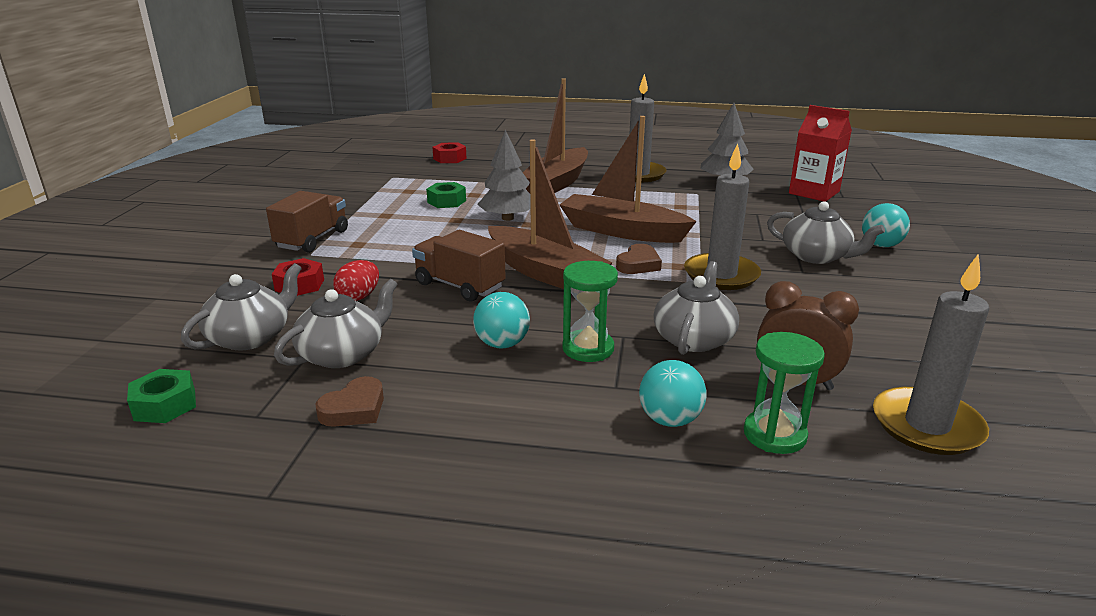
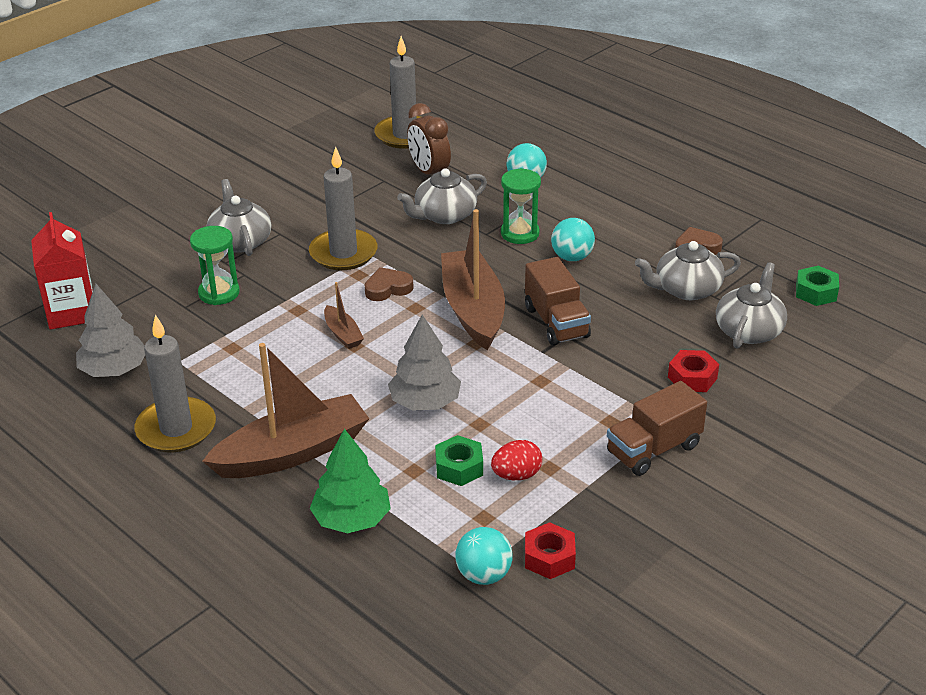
camera: 145 degrees left, 10 degrees up
grey teapot [181,263,302,350] -> grey teapot turned 135 degrees clockwise [716,262,787,349]
red egg [333,260,379,301] -> red egg moved to [491,440,542,480]
red nut [432,142,467,163] -> red nut moved to [525,522,576,579]
brown boat [559,116,697,243] -> brown boat [324,282,364,349], size x0.45
green hourglass [744,332,825,454] -> green hourglass moved to [190,226,240,305]
turquoise ball [862,203,910,247] -> turquoise ball moved to [455,527,512,585]
none -> green tree [310,429,391,533]

